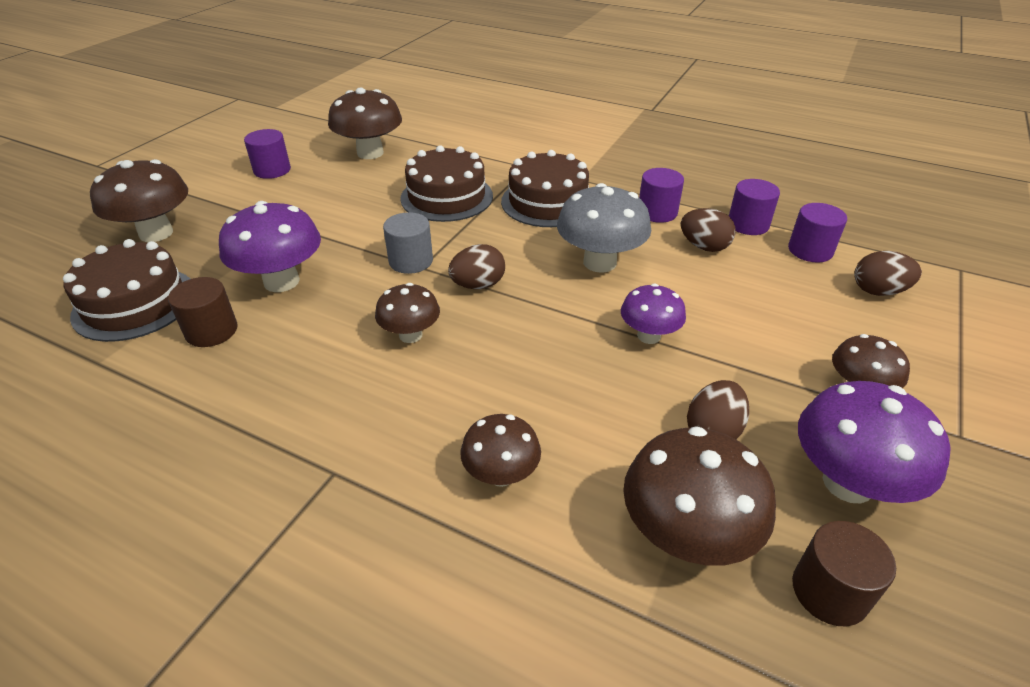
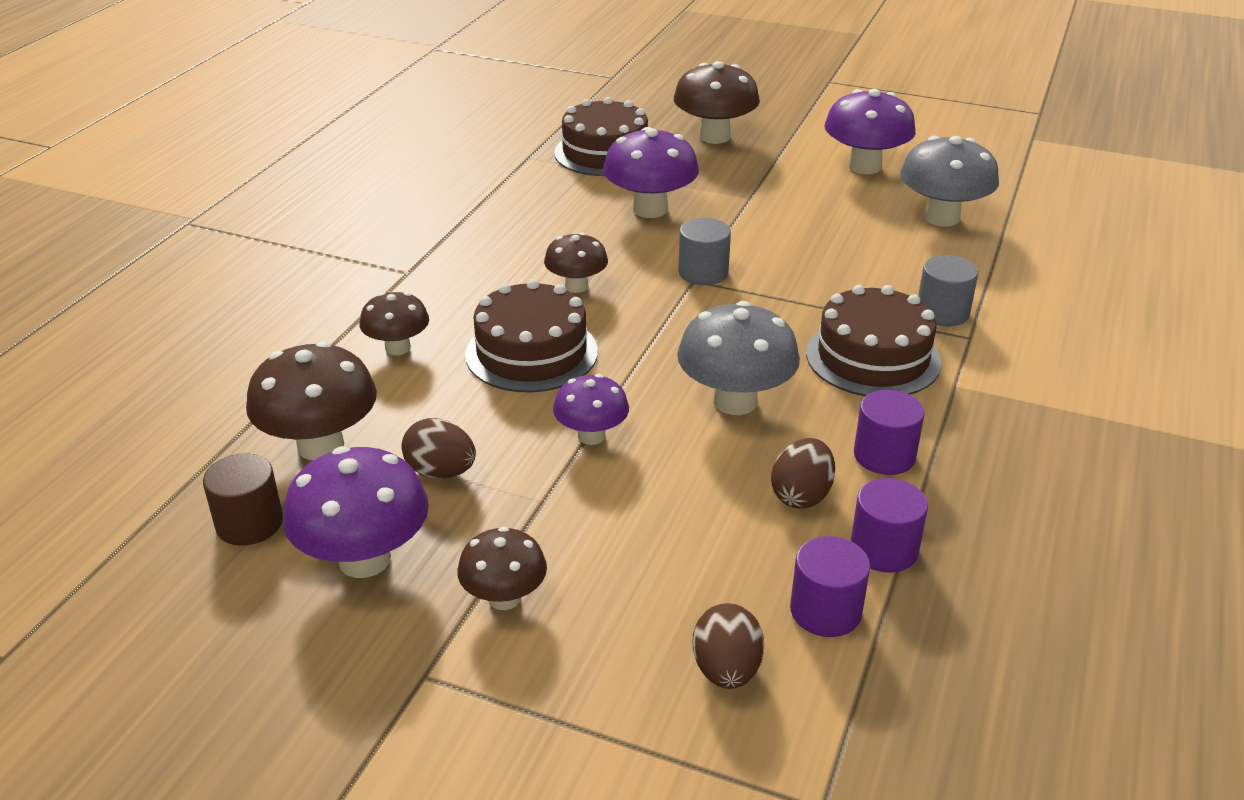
camera: 85 degrees right, 5 degrees down
brown cylinder [168,277,237,347] -> none
purple cylinder [244,129,291,179] -> purple mushroom [824,89,916,174]
brown mushroom [328,87,402,159] -> grey mushroom [900,136,999,226]
brown cake [400,145,493,222] -> brown cake moved to [465,279,598,392]
brown egg [448,244,505,289] -> none
none -> grey cylinder [918,255,978,326]

